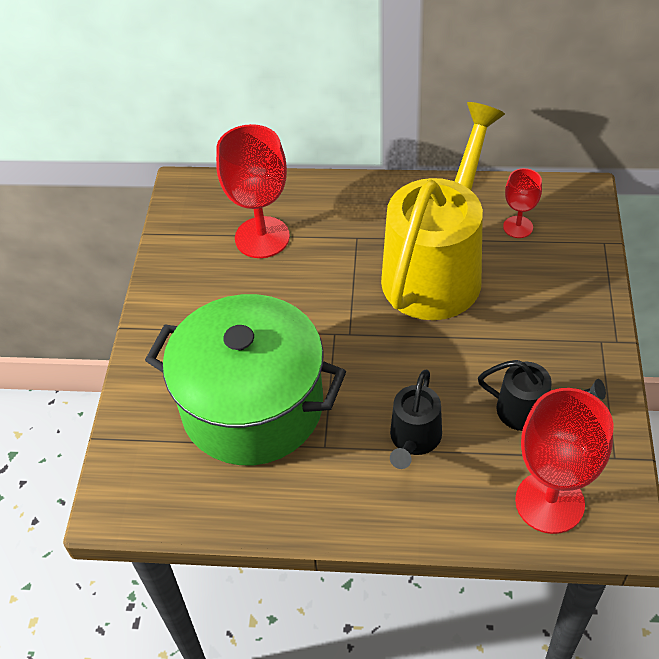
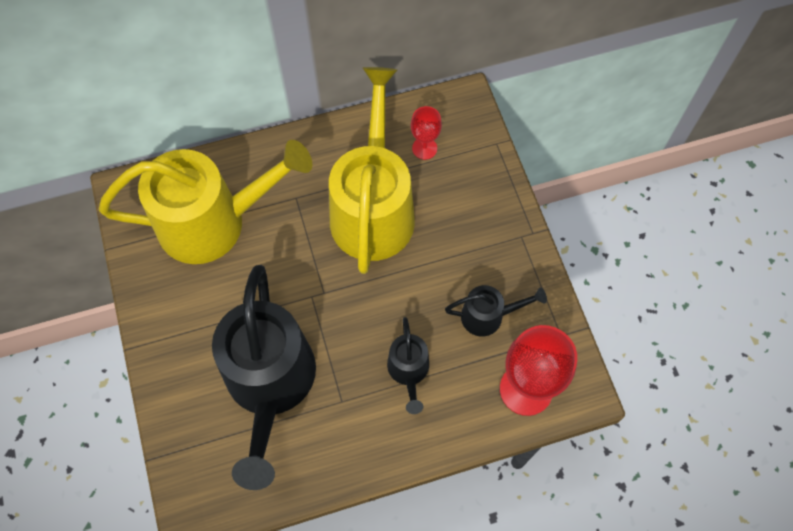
camera: 25 degrees left, 15 degrees up
green pot [145,294,346,465] -> black watering can [212,265,316,490]
red goblet [216,124,290,258] -> yellow watering can [99,140,312,264]

